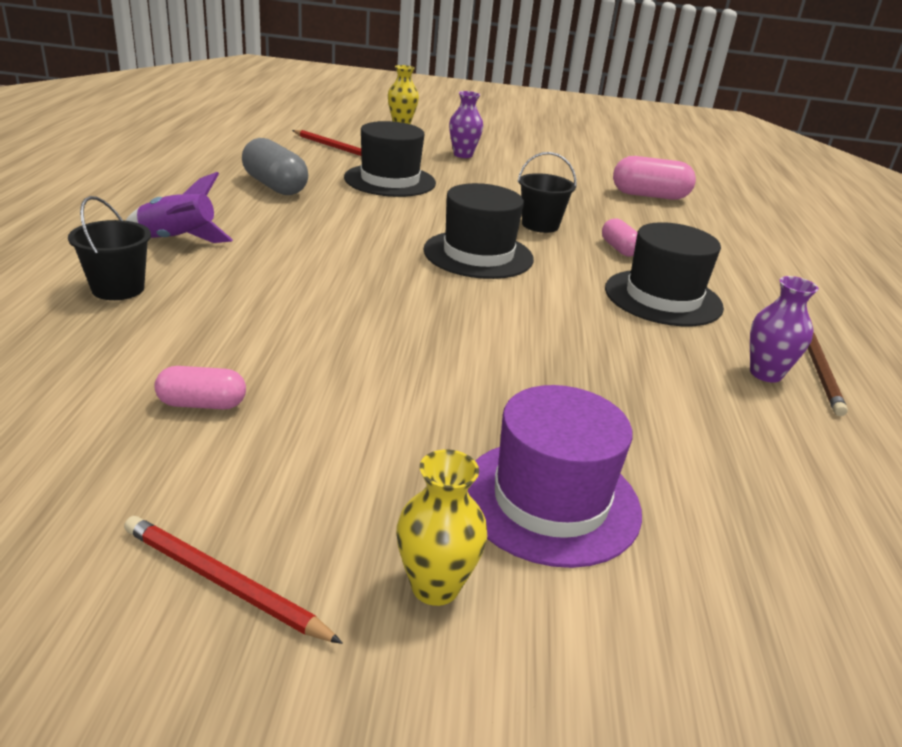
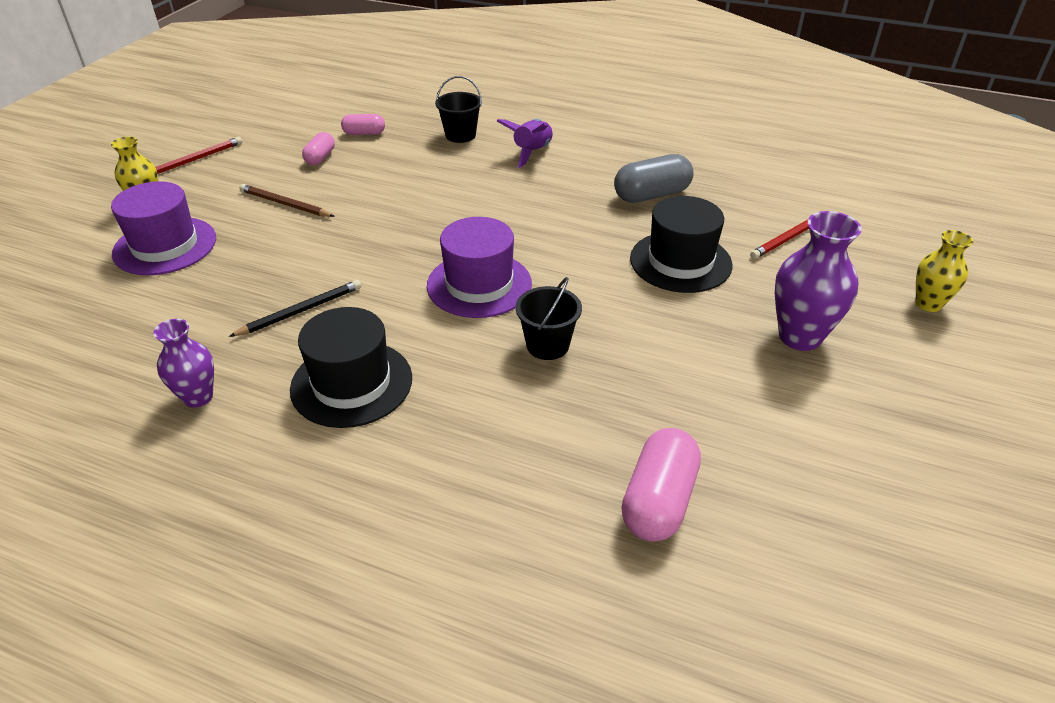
camera: 110 degrees right, 10 degrees up
black hat [423,183,534,279] -> purple hat [427,217,532,318]
purple vase [449,91,483,158] -> purple vase [775,211,862,351], size x1.60
pink capsule [602,218,638,257] -> pink capsule moved to [341,114,385,135]
brown pencil [808,332,848,416] -> brown pencil moved to [239,184,335,217]
none -> black pencil [229,280,361,337]

